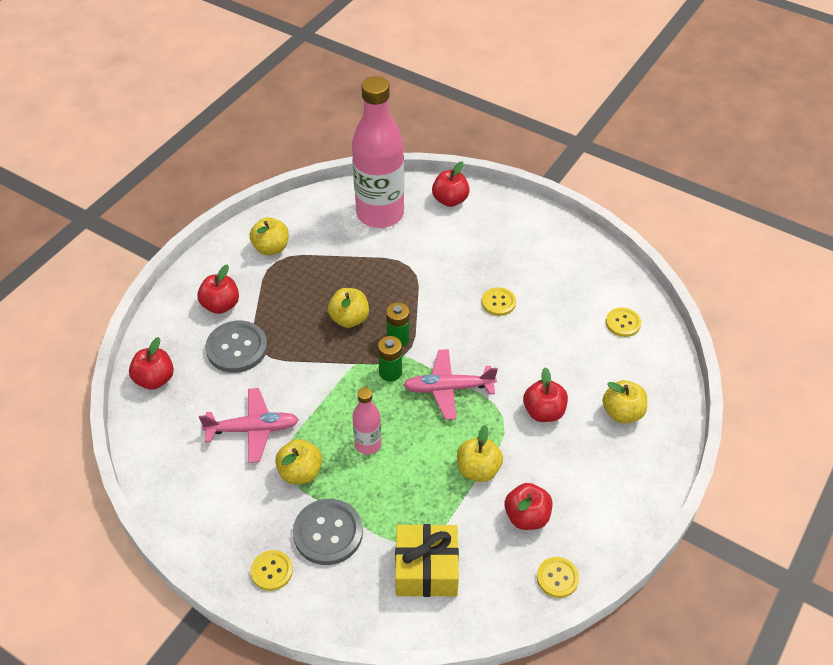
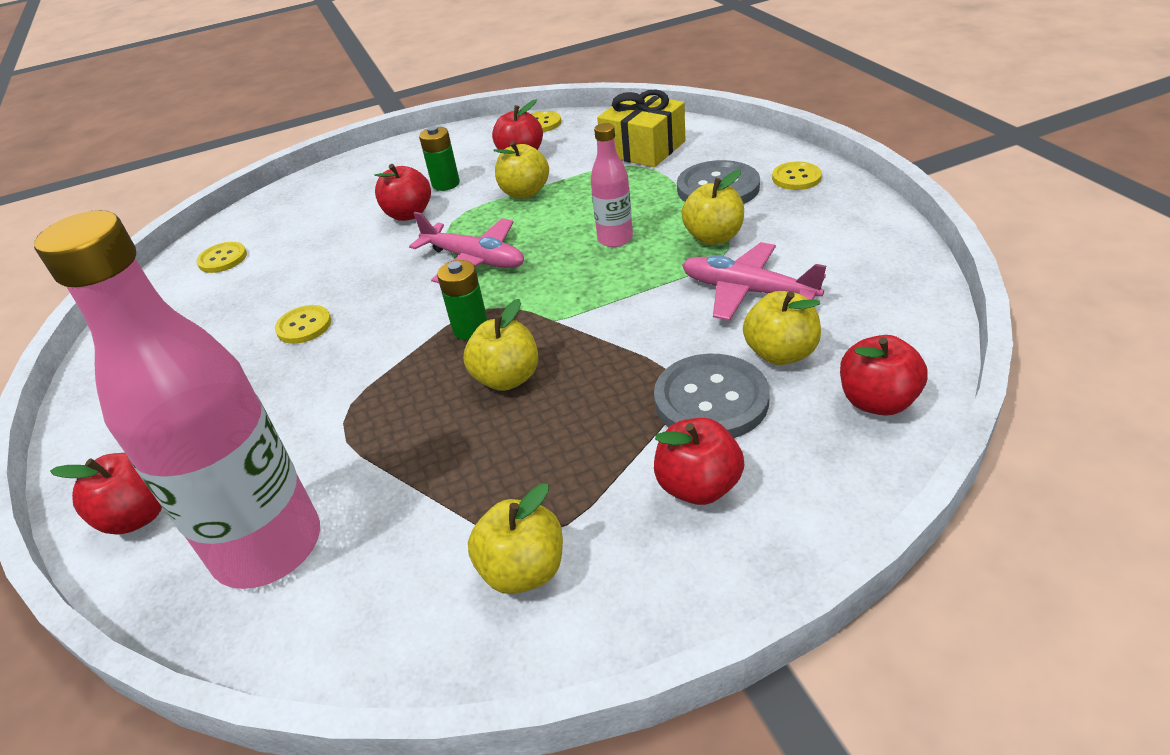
camera: 140 degrees left, 10 degrees down
green battery [378,336,402,382] -> green battery moved to [419,126,460,191]
yellow apple [602,380,647,423] -> yellow apple moved to [743,291,821,365]

